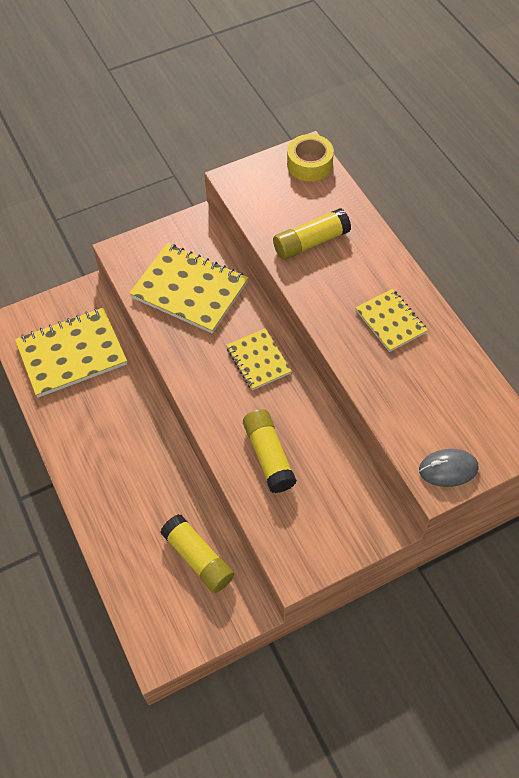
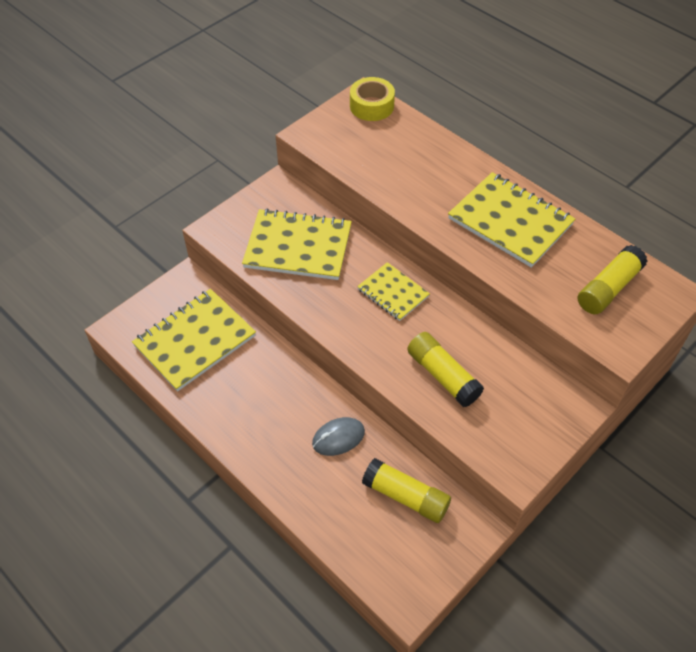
camera: 20 degrees left, 5 degrees down
yellow glue stick [273,208,351,260] -> yellow glue stick moved to [578,245,647,314]
yellow notebook [356,289,428,352] -> yellow notebook [448,172,575,268], size x1.73
grey mouse [419,449,478,487] -> grey mouse moved to [312,417,365,456]

